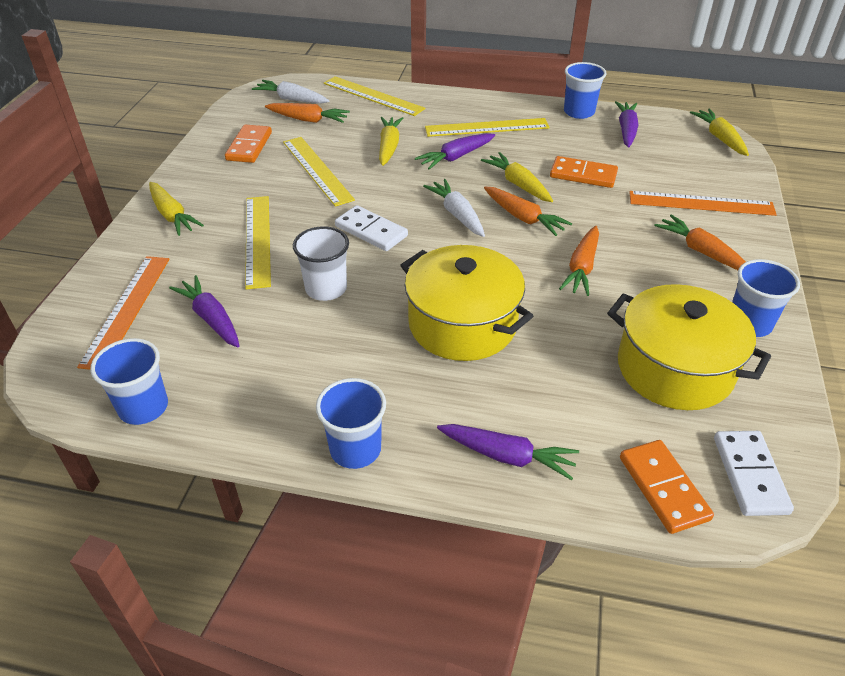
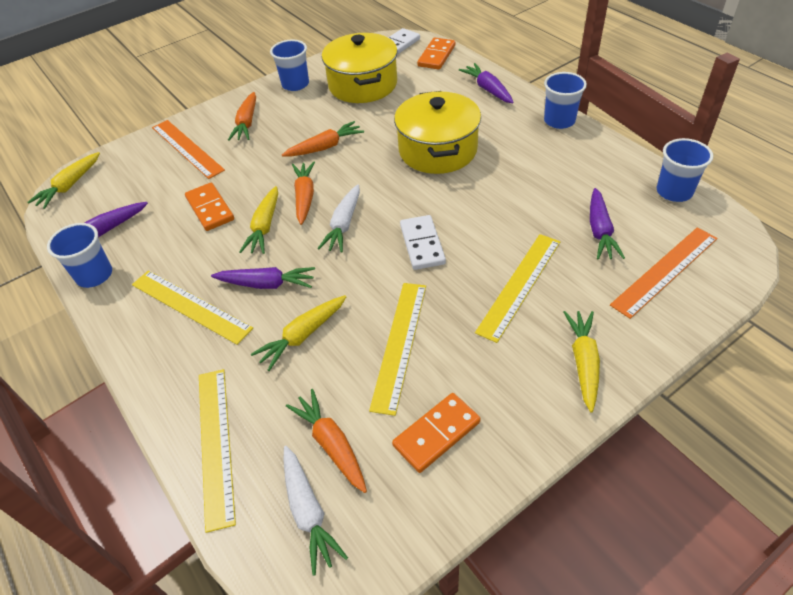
camera: 135 degrees left, 5 degrees up
white cup [293,226,349,301] -> none

